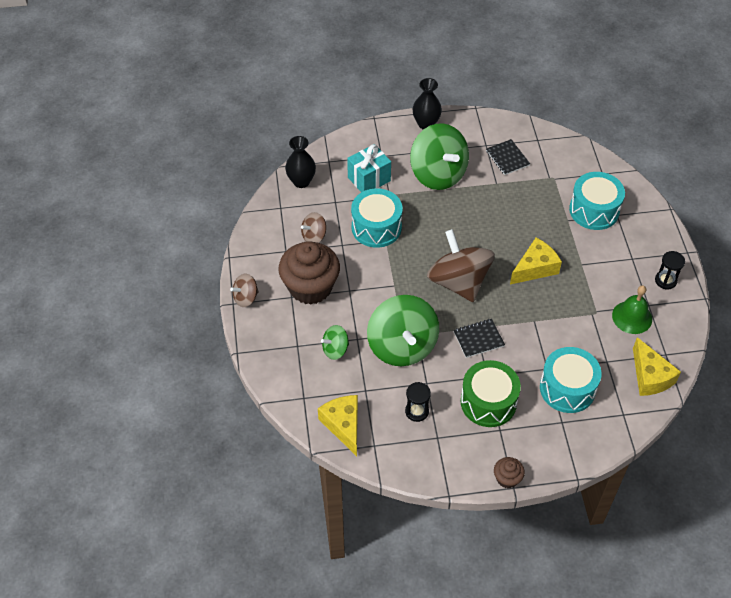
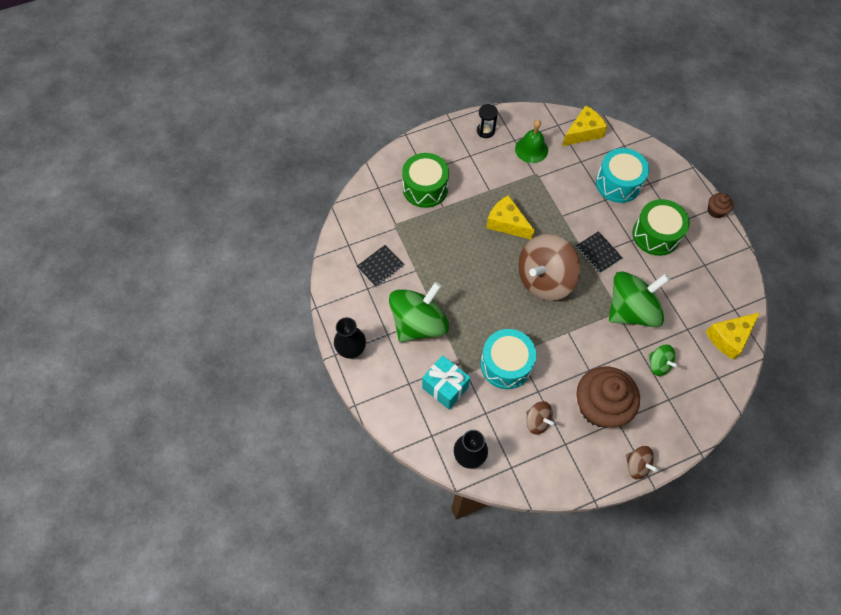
camera: 105 degrees left, 10 degrees up
black hourglass [405,382,431,422] -> none
turquoise drum [569,172,625,230] -> green drum [402,153,449,208]

